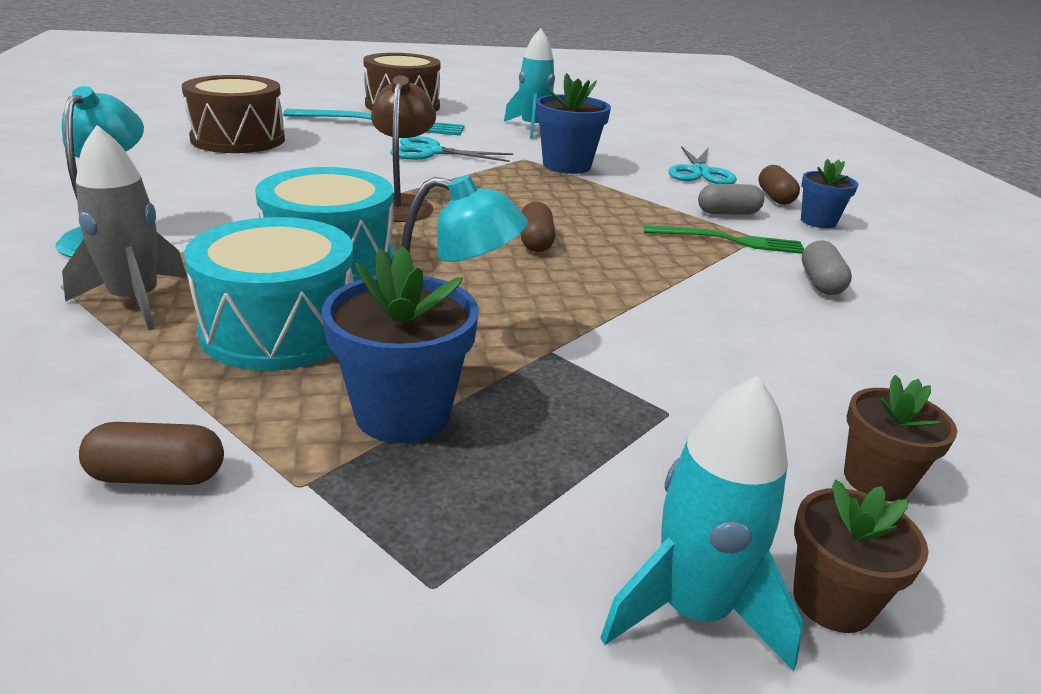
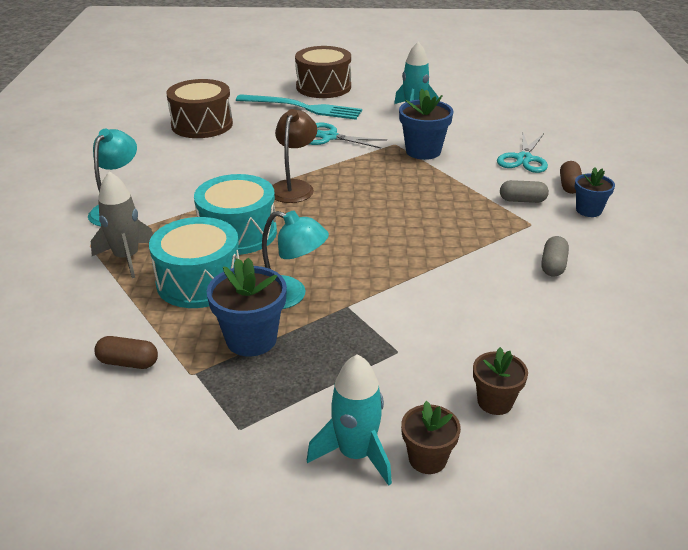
camera: 15 degrees right, 5 degrees up
brown capsule [521,202,555,252] -> none
green fork [644,225,804,254] -> none

